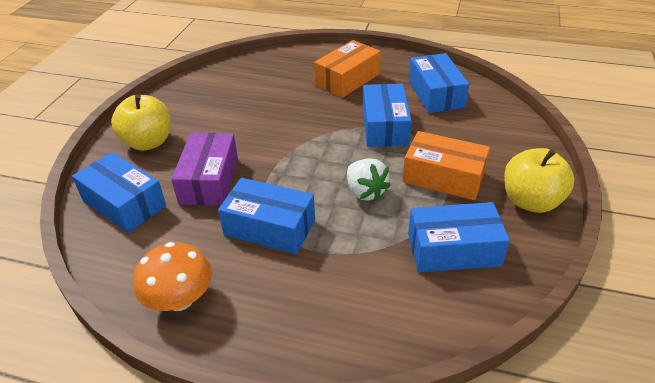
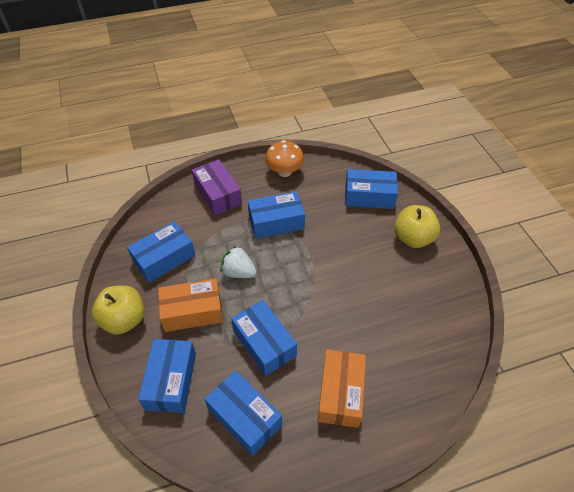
camera: 145 degrees right, 10 degrees up
purple box [171,133,238,206] -> purple box moved to [192,159,242,215]
none -> blue box [138,339,196,413]

